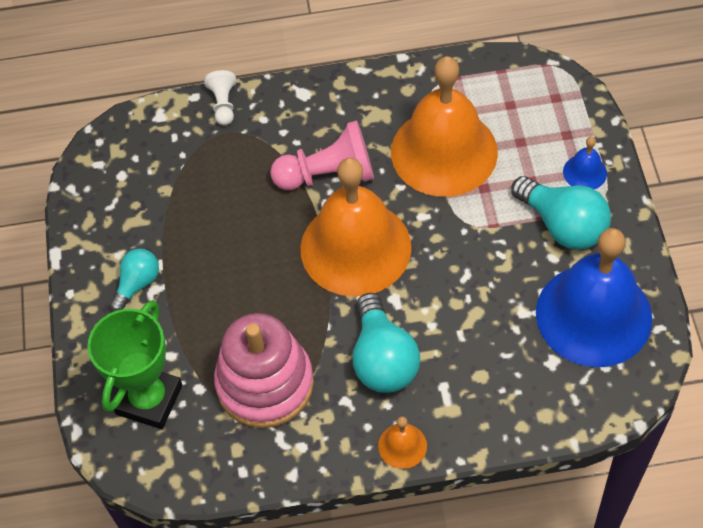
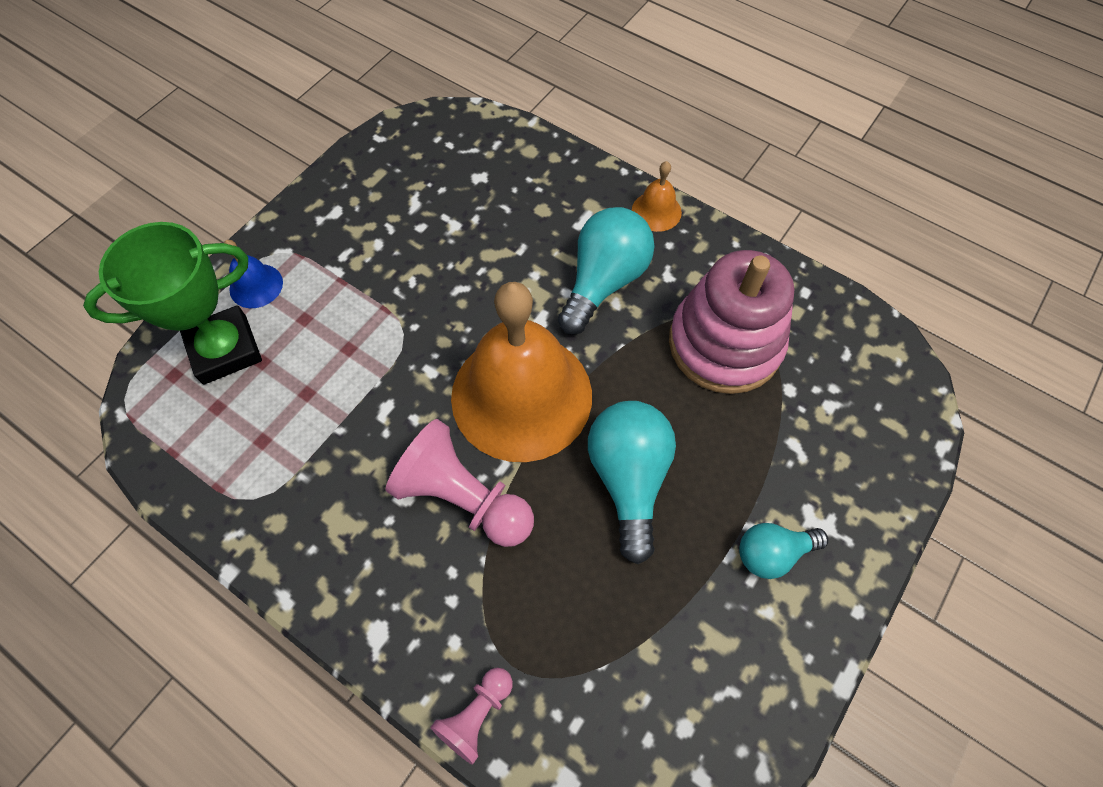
camera: 140 degrees left, 5 degrees up
green trophy [87,300,182,429] -> green trophy moved to [83,222,262,385]
white pawn [204,70,236,126] -> pink pawn [430,668,513,765]
orange bell [391,56,498,197] -> none
turquoise light bulb [511,176,611,250] -> turquoise light bulb moved to [588,401,676,564]
blue bell [536,228,652,367] -> none

